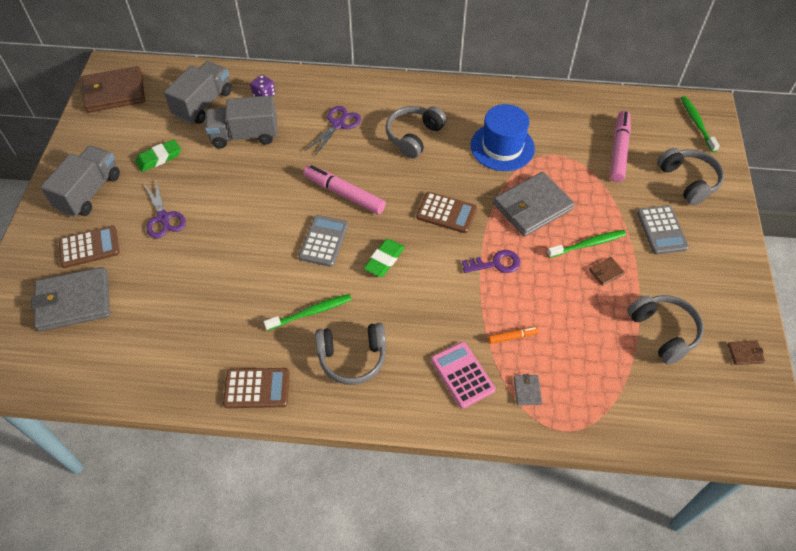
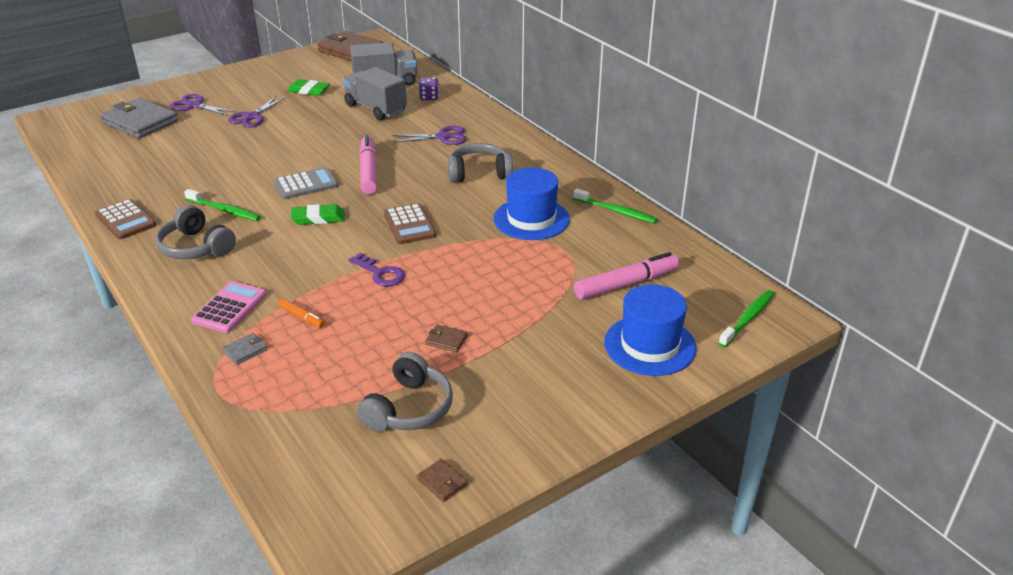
camera: 50 degrees right, 20 degrees down
grey truck [41,146,120,217] -> none
brown calculator [59,225,120,268] -> purple scissors [170,94,236,116]
grey wallet [493,172,575,237] -> none
green toothbrush [547,230,626,258] -> green toothbrush moved to [573,188,658,224]
grey calculator [637,205,689,254] -> none
grey headphones [657,148,724,205] -> blue hat [604,284,696,376]

